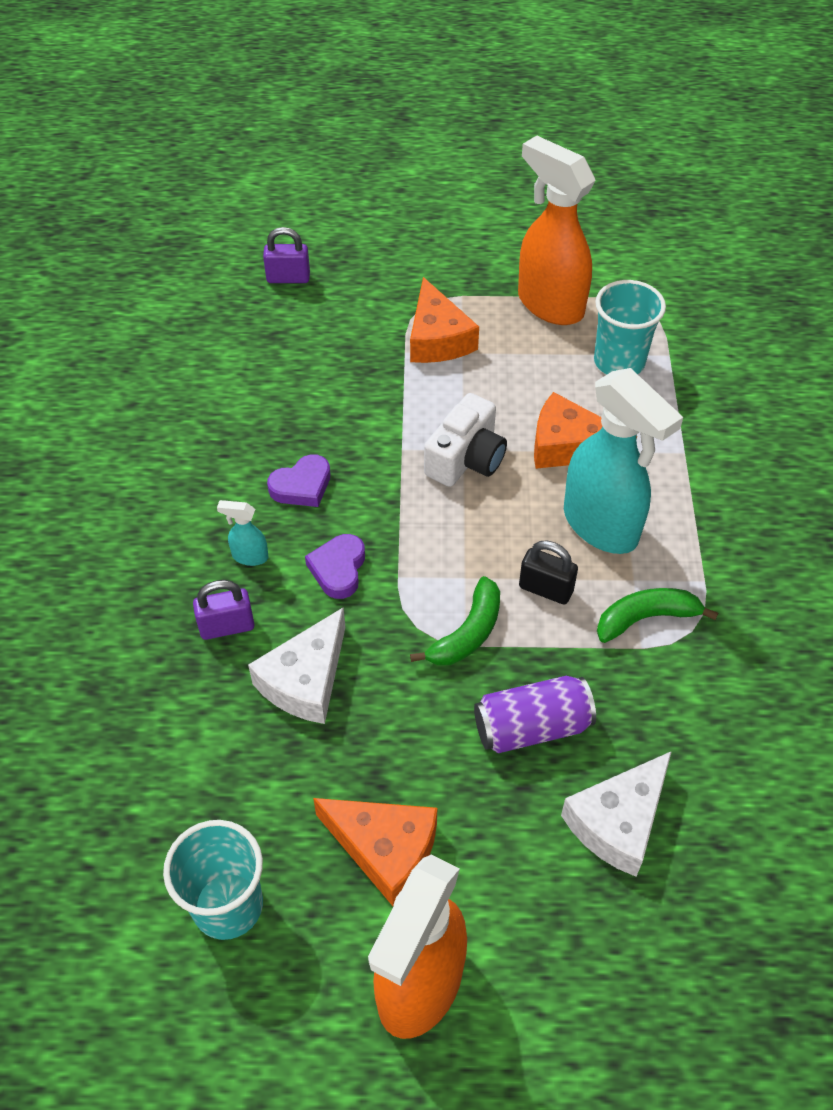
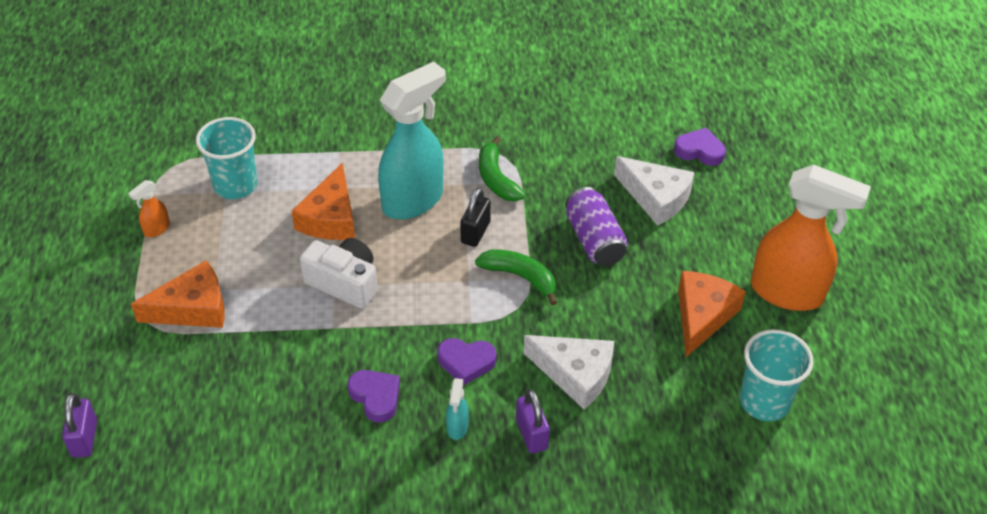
camera: 95 degrees left, 5 degrees down
orange spray bottle [518,135,596,325] -> orange spray bottle [128,180,170,237], size x0.41
none -> purple heart [674,128,726,166]

